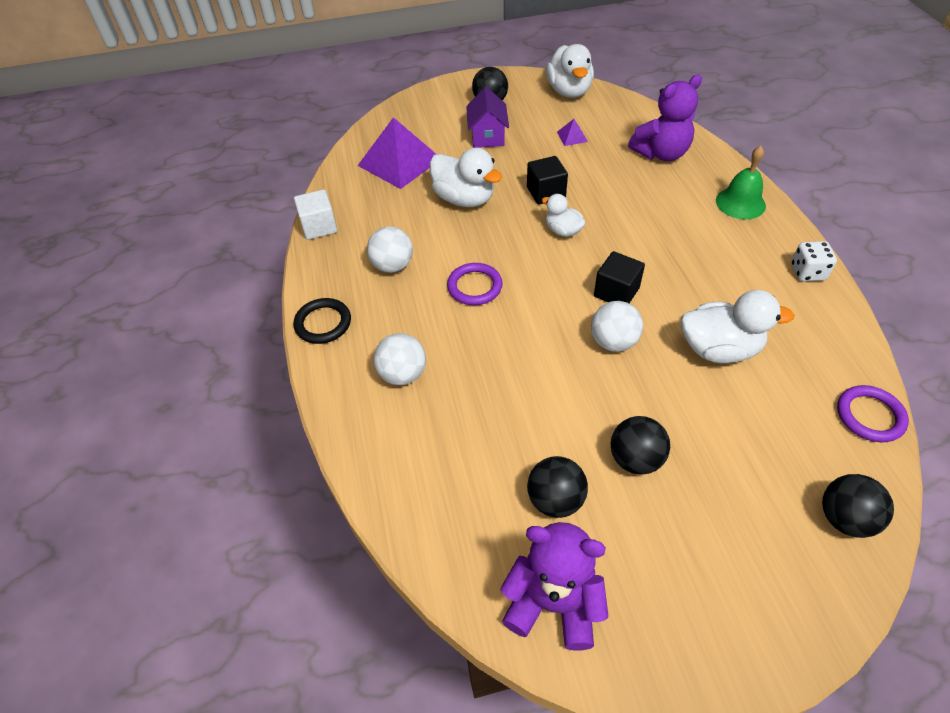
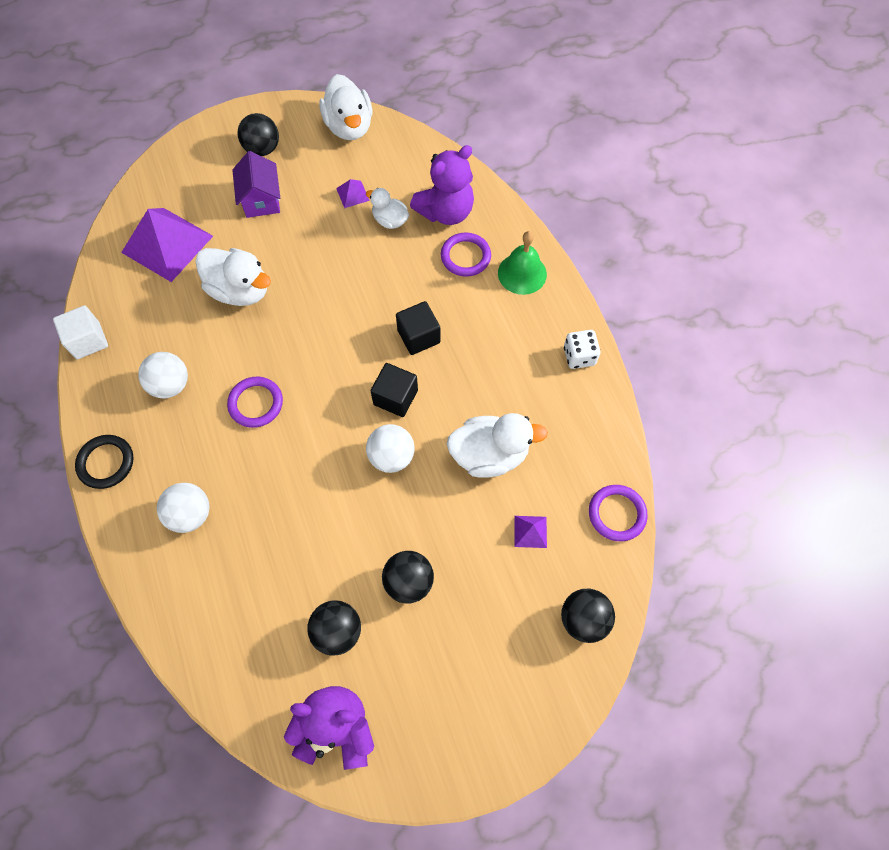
camera: 10 degrees left, 15 degrees up
black cube [527,156,568,205] -> black cube moved to [396,301,441,355]
white duck [542,194,586,237] -> white duck moved to [366,188,409,229]
none -> purple ring [441,233,491,277]
none -> purple pyramid [515,516,547,548]

